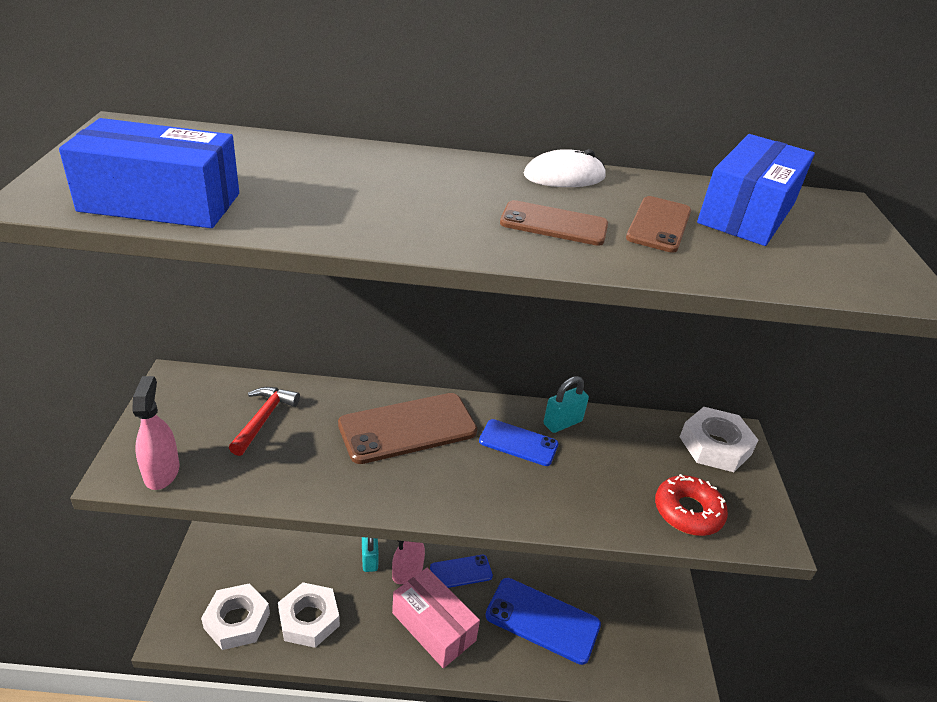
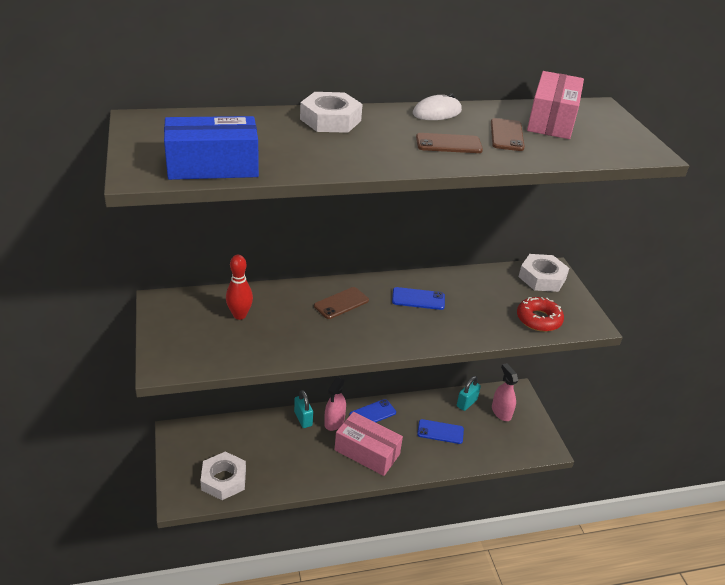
camera: 15 degrees left, 0 degrees up
pink spray bottle [132,376,180,490] -> pink spray bottle moved to [492,363,519,421]
red hammer [229,387,300,456] -> red bowling pin [226,255,253,320]
white nut [278,582,340,648] -> white nut moved to [300,92,363,133]
brown phone [338,393,477,464] -> brown phone [314,287,369,319], size x0.57
blue phone [485,578,601,665] -> blue phone [417,419,464,444], size x0.57
turquoise padlock [544,376,589,433] -> turquoise padlock moved to [457,376,481,411]
blue box [697,134,815,246] -> pink box [527,71,584,139]

